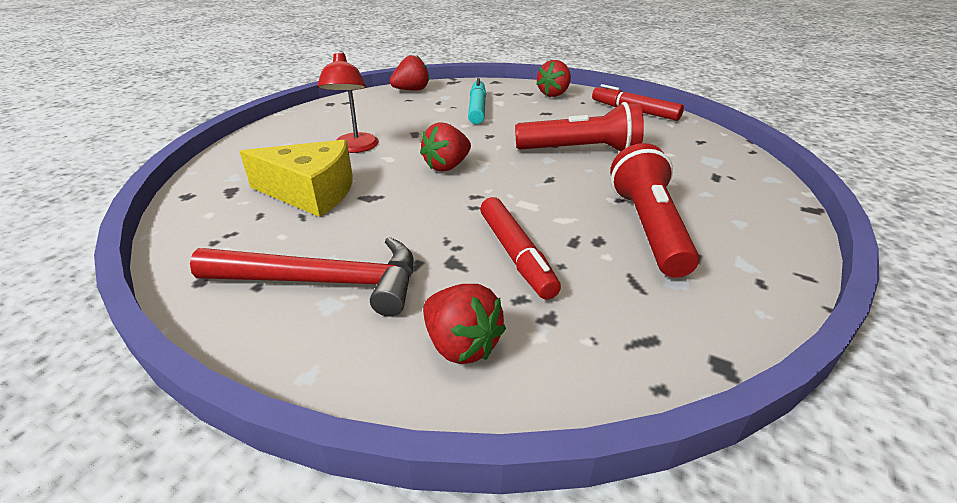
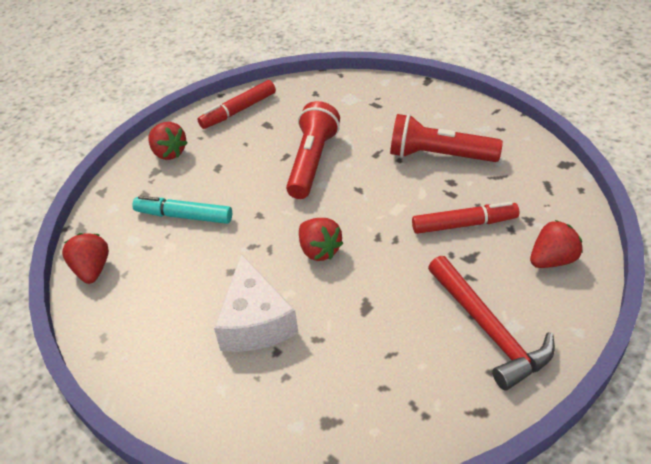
camera: 75 degrees left, 10 degrees up
red hammer [190,237,414,316] -> red hammer turned 135 degrees clockwise [428,256,555,391]
yellow cheese [239,140,353,217] -> none
red lamp [317,51,379,153] -> white cheese [214,254,299,352]

